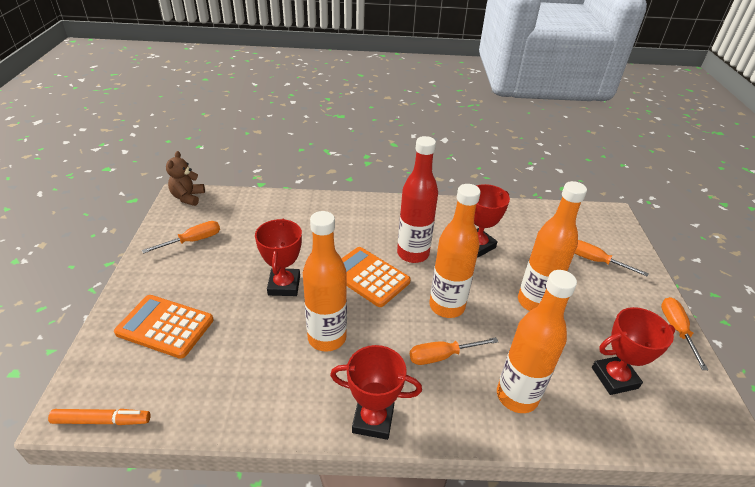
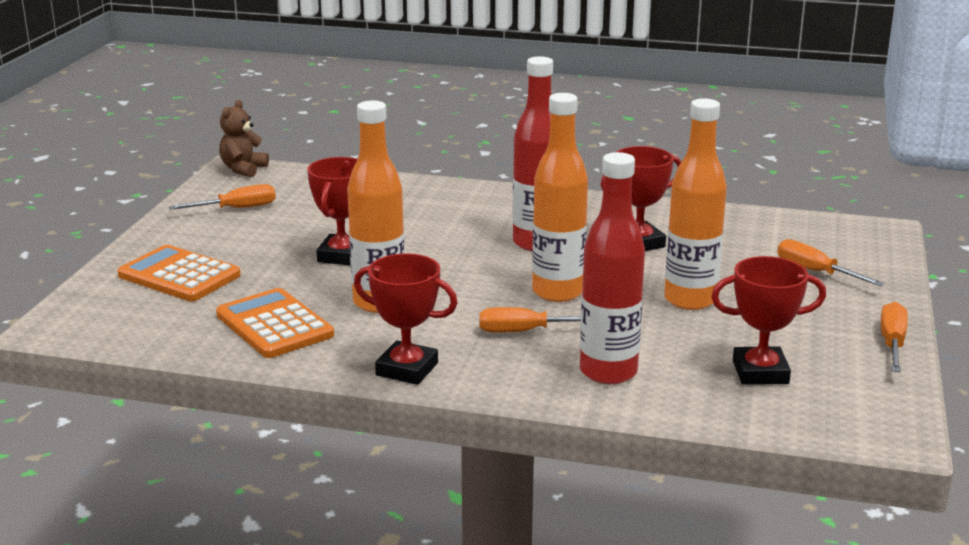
camera: 15 degrees right, 15 degrees down
orange marker [48,409,150,425] -> none
orange calculator [341,247,411,307] -> orange calculator moved to [216,288,334,358]
orange bottle [497,270,577,413] -> red bottle [580,152,645,384]

